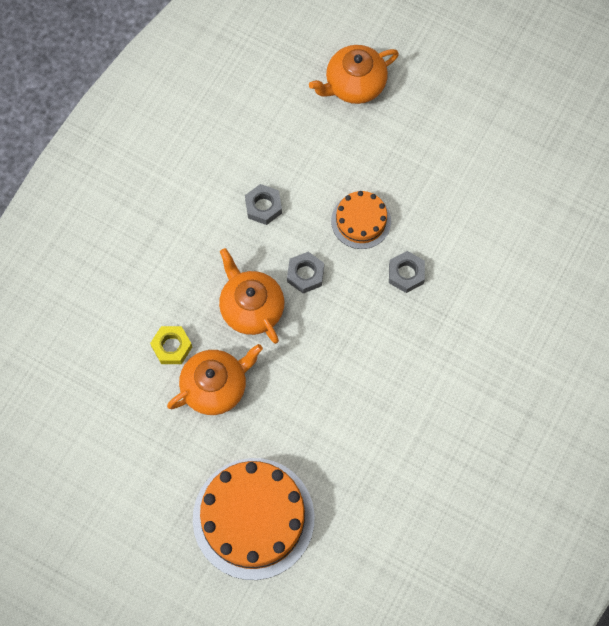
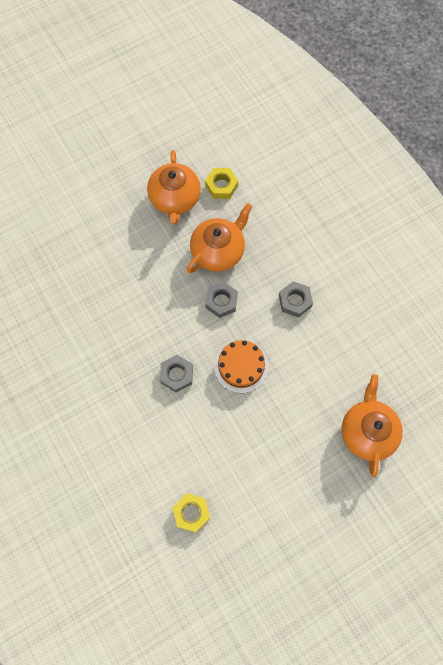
camera: 120 degrees right, 0 degrees up
orange cake [193,458,314,580] -> none
orange teapot [219,248,284,344] -> orange teapot turned 45 degrees counterclockwise [187,203,253,273]
none -> yellow nut [172,493,210,533]

